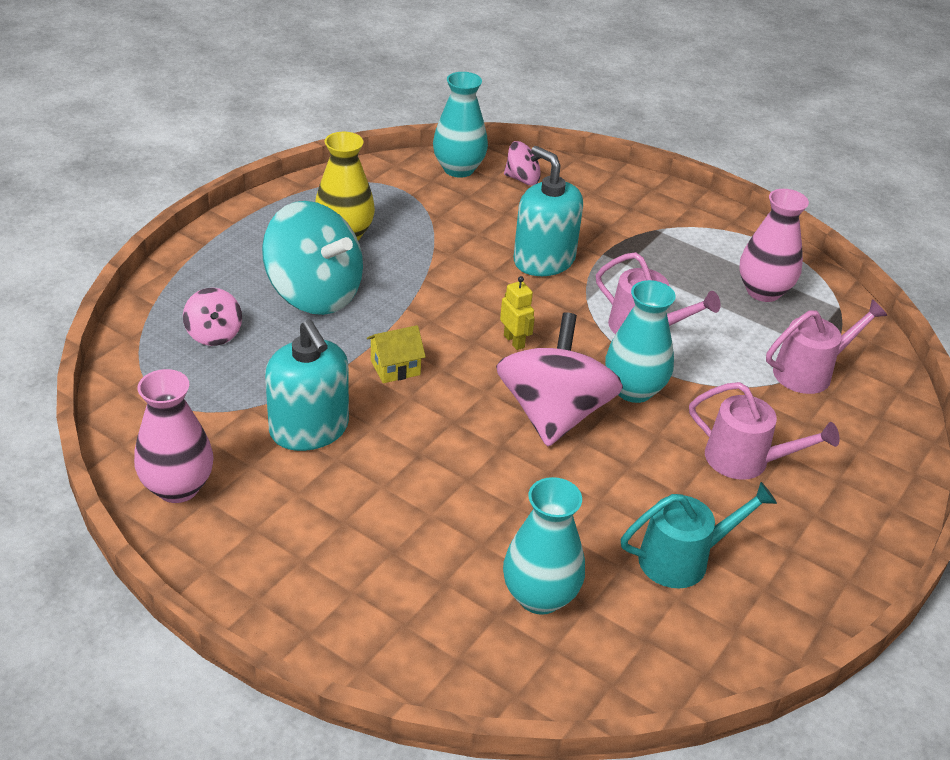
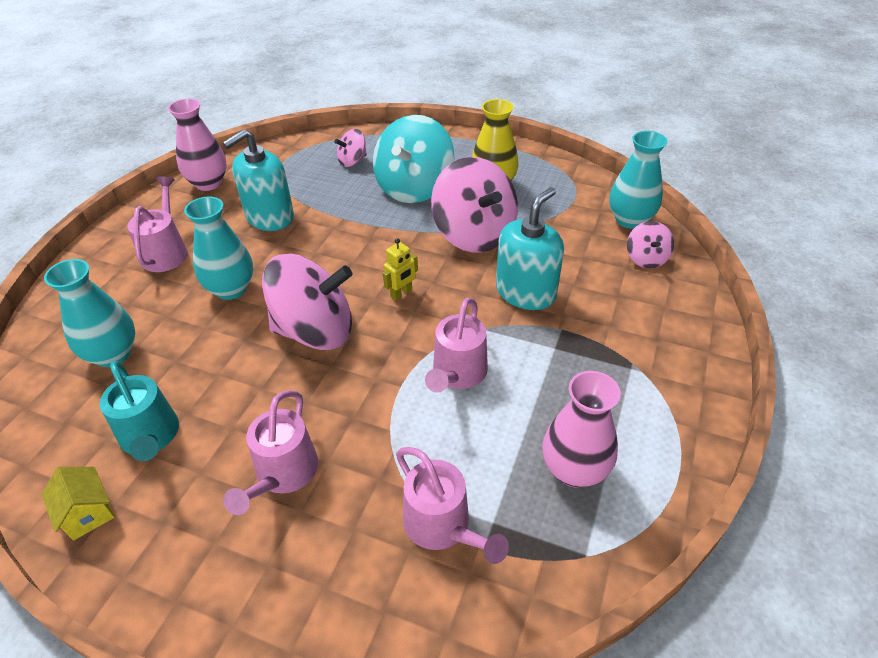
camera: 80 degrees right, 5 degrees up
yellow house [367,325,426,383] -> yellow house moved to [41,467,115,541]
turquoise vase [605,280,676,403] -> turquoise vase moved to [184,197,253,300]
none -> pink watering can [128,176,188,272]
none -> pink spinning top [431,157,518,253]

